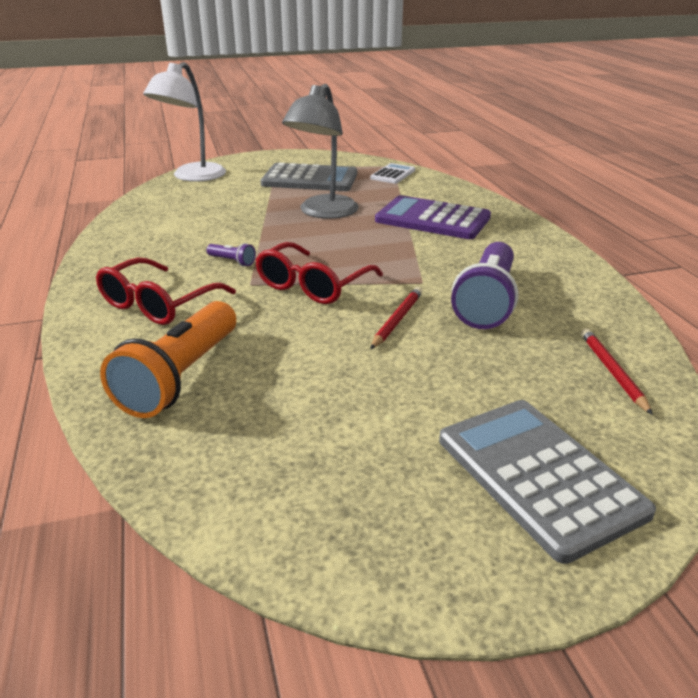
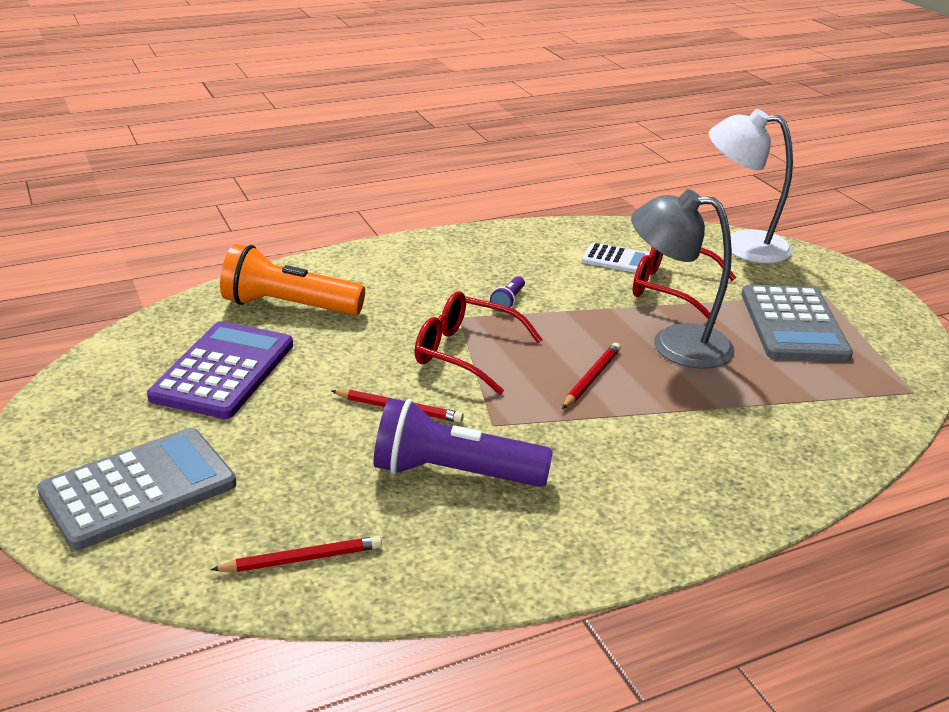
camera: 80 degrees right, 0 degrees up
red glasses [96,258,236,325] -> red glasses moved to [633,247,736,318]
white calculator [370,163,415,184] -> white calculator moved to [582,242,650,273]
purple calculator [375,195,491,239] -> purple calculator moved to [147,321,293,419]
none -> red pencil [562,343,621,409]

